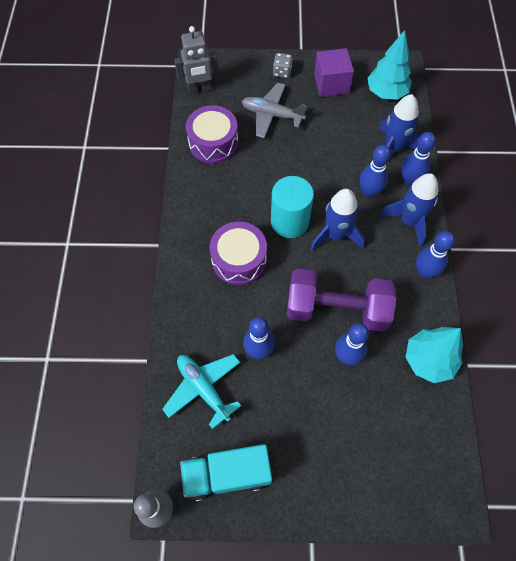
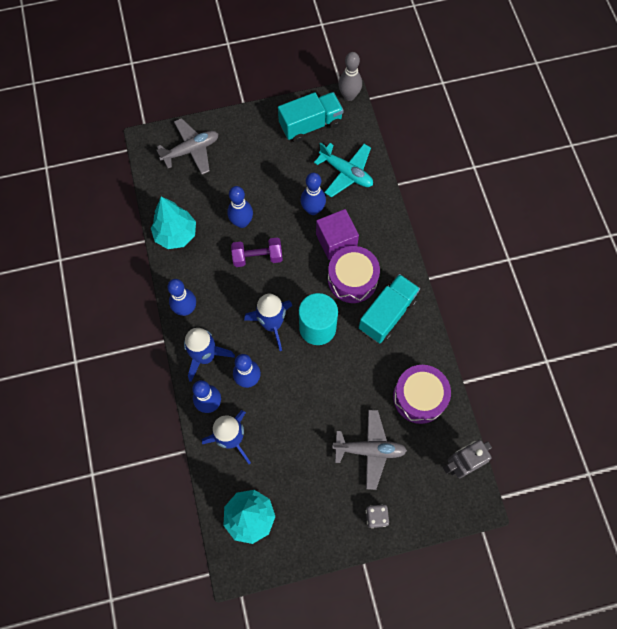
camera: 165 degrees right, 5 degrees up
purple dumbbell [287,268,396,332] -> purple dumbbell [231,238,283,267], size x0.57
purple cube [314,48,354,97] -> purple cube moved to [316,209,359,260]
none -> grey plane [157,118,218,175]
none -> turquoise truck [359,274,420,343]

